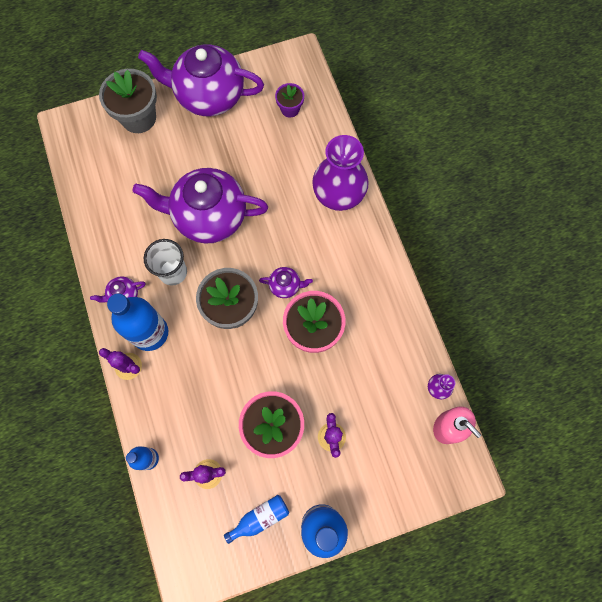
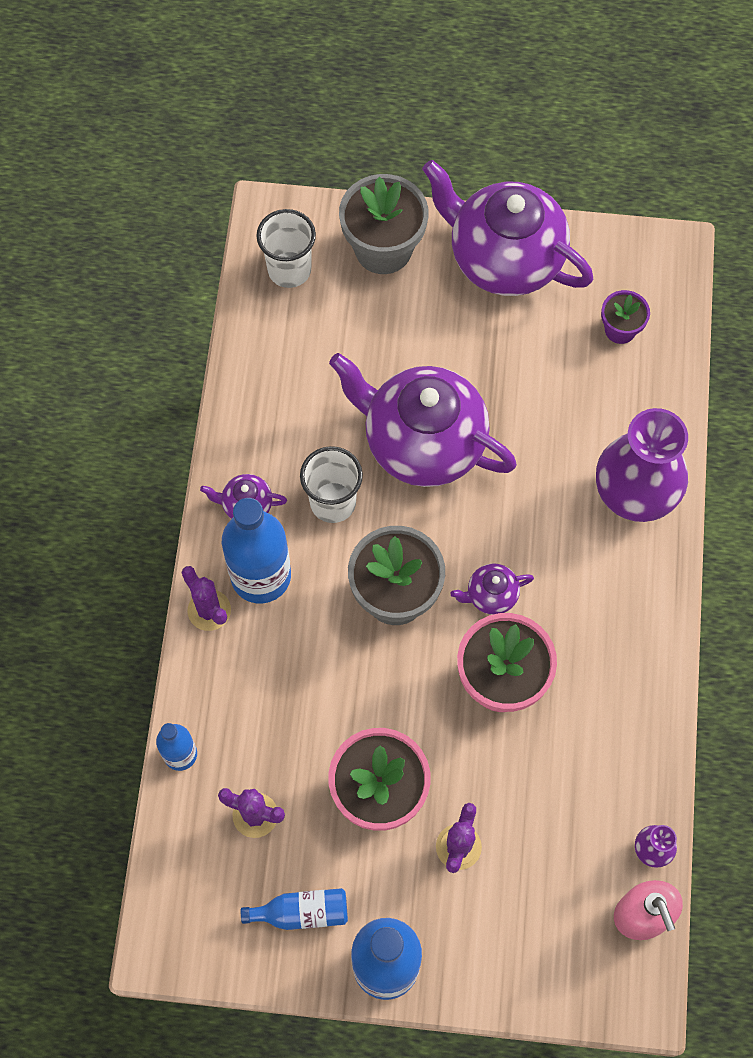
camera: 25 degrees right, 5 degrees down
purple teapot [259,267,313,298] -> purple teapot turned 135 degrees clockwise [450,564,534,615]
none -> white cup [256,209,316,288]

